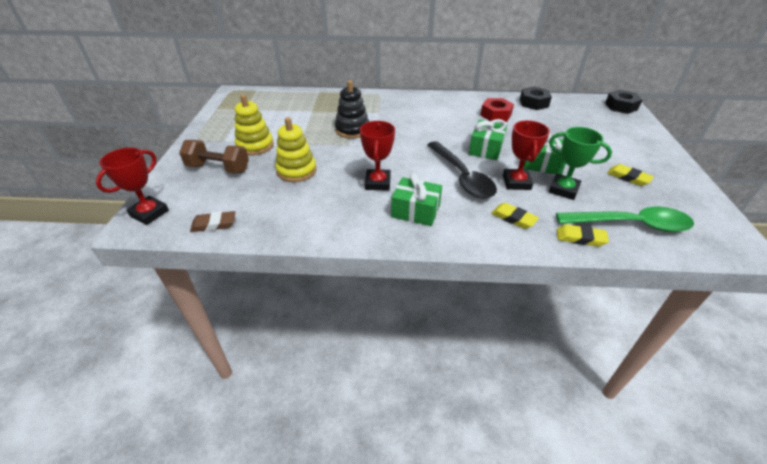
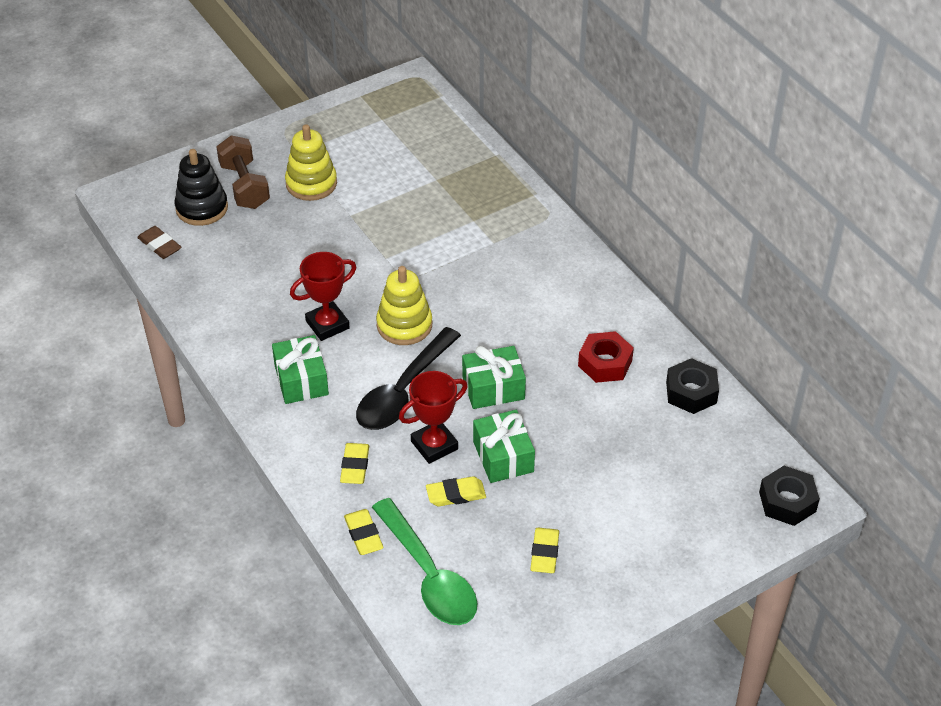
camera: 55 degrees right, 5 degrees up
red trophy [96,148,169,225] -> none
yellow stacking toy [275,117,316,182] -> yellow stacking toy moved to [376,266,432,345]
black stacking toy [335,80,369,139] -> black stacking toy moved to [174,149,228,226]
green trophy [549,127,612,200] -> yellow eraser [426,476,486,506]

